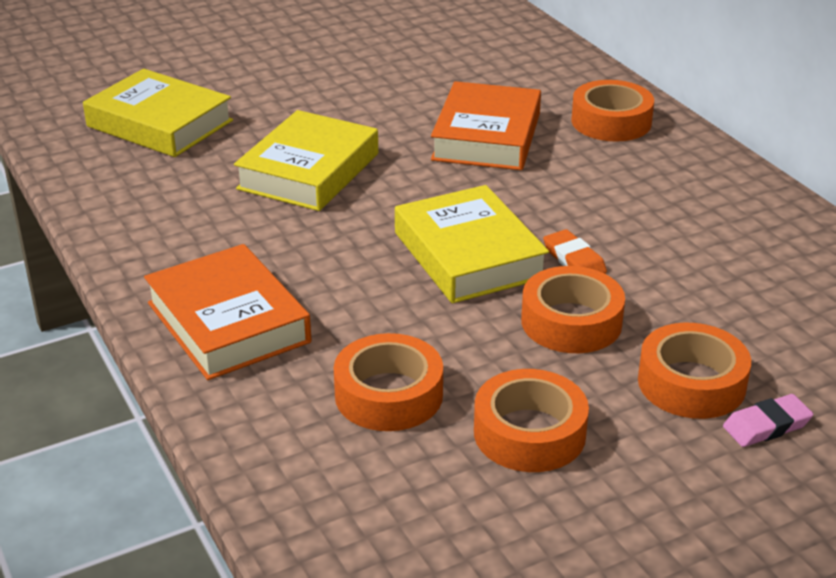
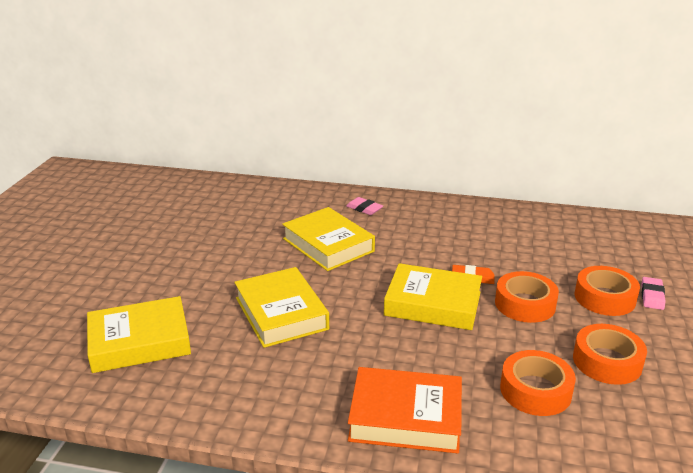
camera: 50 degrees left, 5 degrees down
orange book [431,81,541,170] -> yellow book [282,207,375,271]
orange tape [571,80,654,142] -> pink eraser [346,197,383,215]

